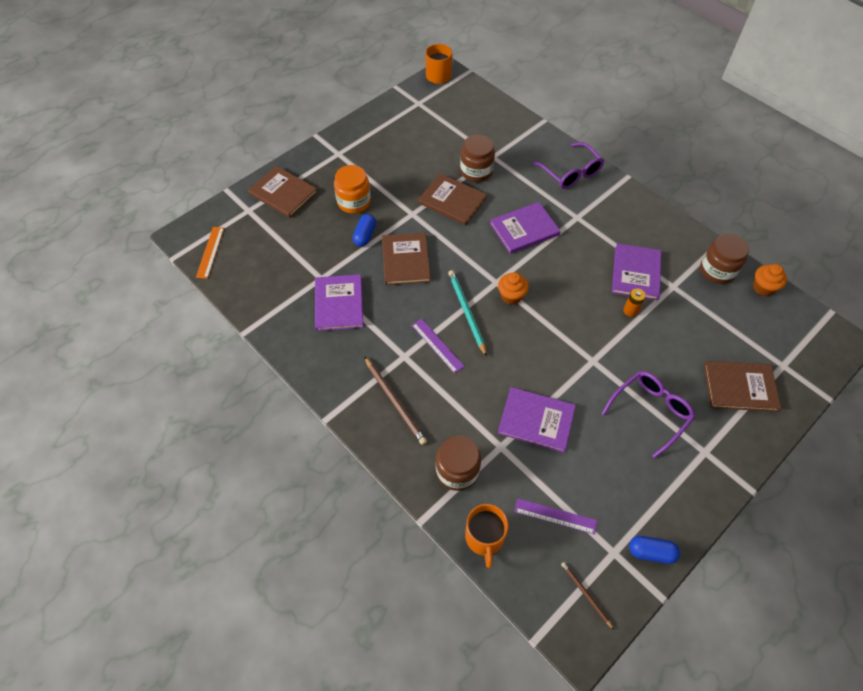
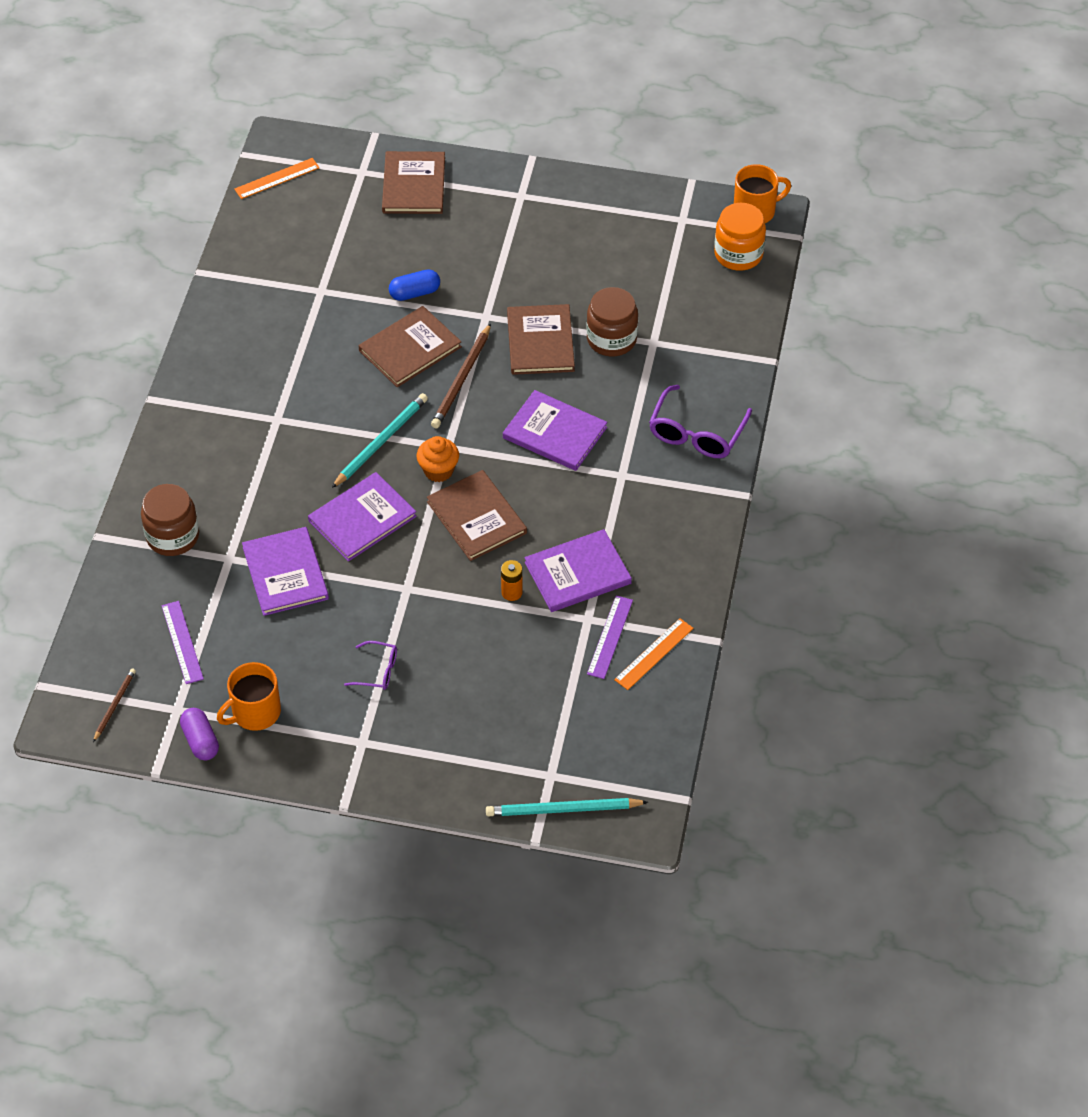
camera: 55 degrees right, 5 degrees down
purple book [315,274,364,331] -> purple book moved to [308,472,417,562]
orange jar [334,165,371,213] -> orange jar moved to [714,203,766,270]
brown pencil [364,356,427,445] -> brown pencil moved to [431,323,491,428]
purple ruler [412,319,465,374] -> purple ruler moved to [587,595,633,679]
orange mug [465,504,509,568] -> orange mug moved to [217,662,281,731]
purple glasses [602,371,695,458] -> purple glasses [344,641,397,690], size x0.55
blue capsule [629,536,680,564] -> purple capsule [180,708,219,761]
brown jar [700,234,749,284] -> orange ruler [614,618,694,690]
brown book [704,361,781,412] -> brown book moved to [427,470,527,561]
orange cupcake [753,264,787,296] -> none
none -> turquoise pencil [486,798,648,816]

